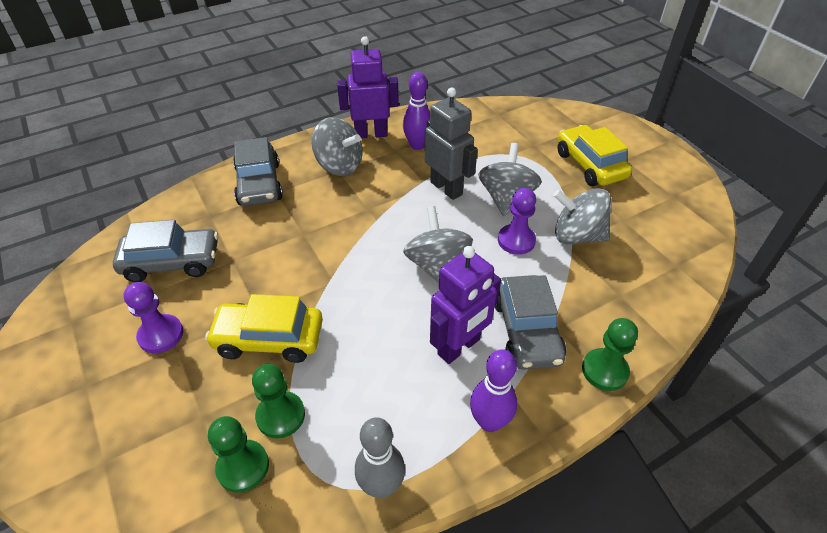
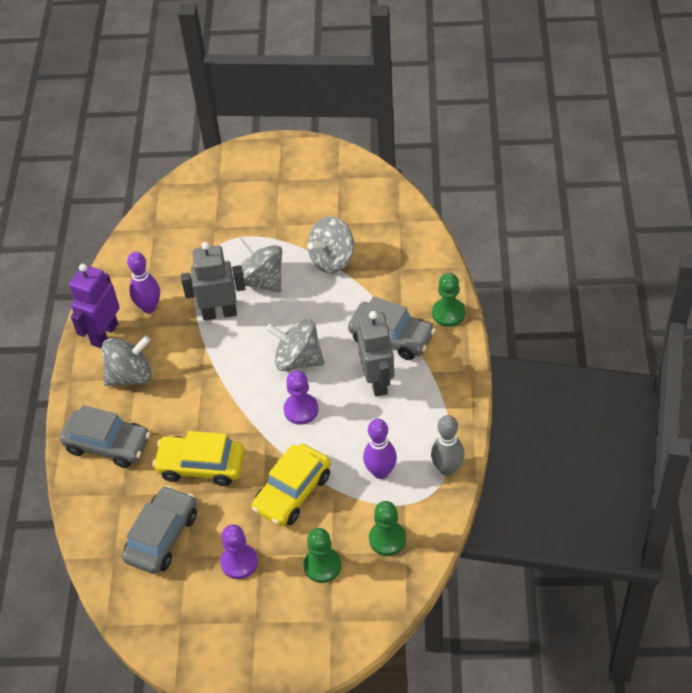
camera: 55 degrees left, 5 degrees up
green pawn [252,364,305,438] -> green pawn moved to [304,528,341,583]
purple robot [430,246,501,364] -> grey robot [357,311,394,397]
purple bowling pin [470,349,517,432] -> purple bowling pin moved to [363,419,397,479]
purple pawn [498,188,536,255] -> purple pawn moved to [284,371,319,425]
yellow car [557,125,632,186] -> yellow car moved to [152,431,245,486]

